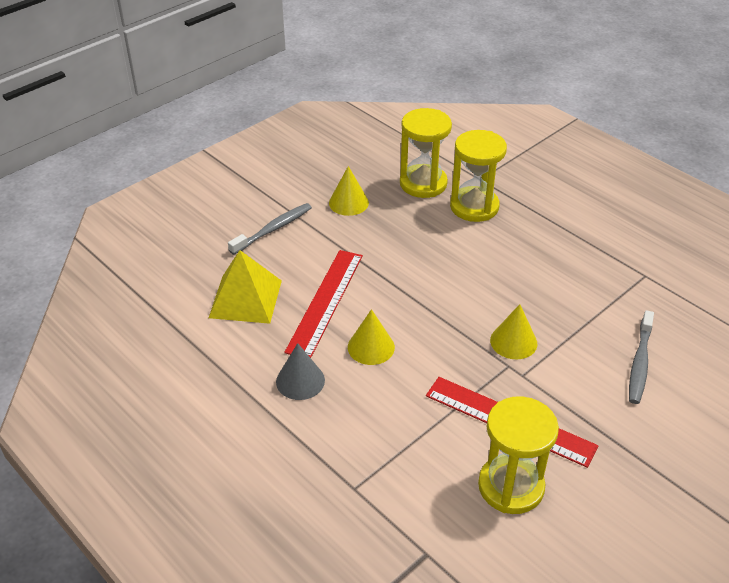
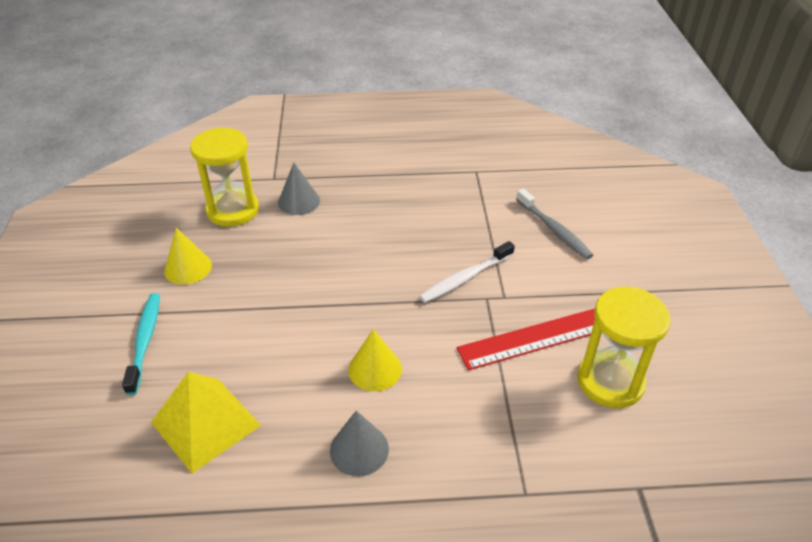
camera: 50 degrees left, 0 degrees up
grey toothbrush [228,203,312,255] -> turquoise toothbrush [122,293,160,395]
red ruler [284,250,363,358] -> none
yellow hourglass [450,130,507,222] -> grey cone [278,163,320,215]
yellow cone [490,304,537,359] -> white toothbrush [419,241,515,303]

